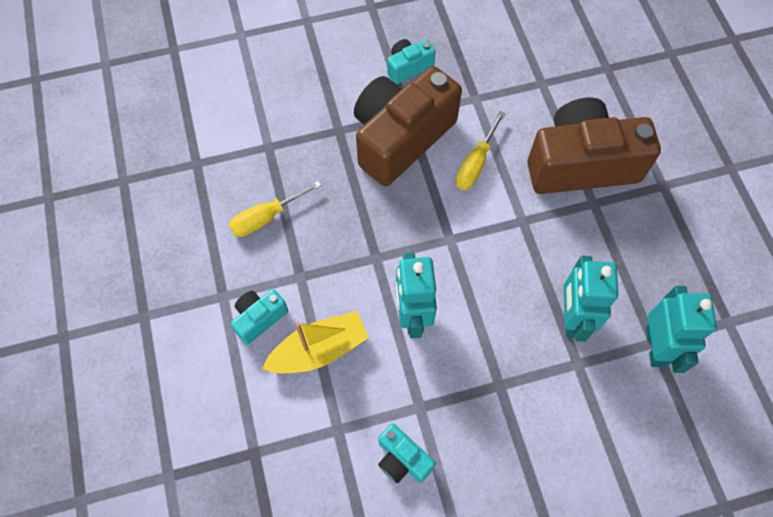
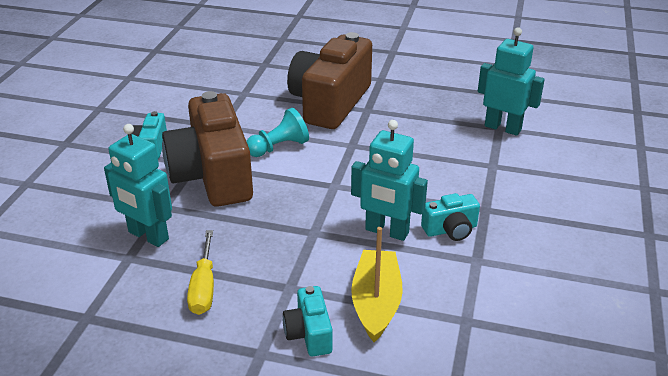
camera: 60 degrees left, 30 degrees down
turquoise camera [378,423,435,483] -> turquoise camera moved to [421,193,480,241]
yellow screwdriver [456,111,505,190] -> turquoise pawn [246,108,309,157]
turquoise robot [564,256,618,342] -> turquoise robot moved to [104,124,172,247]

